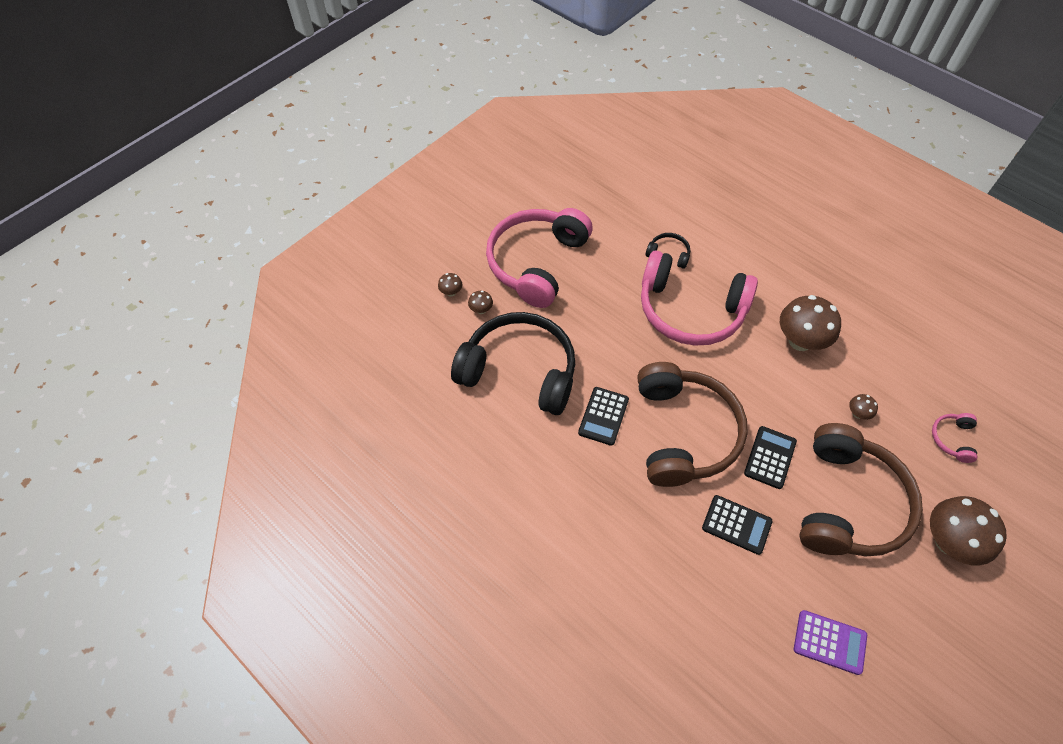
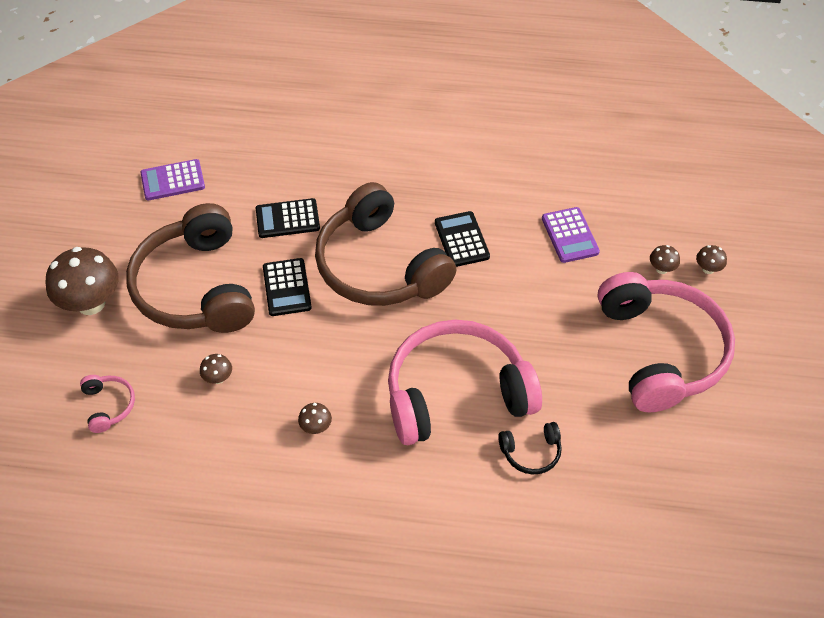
camera: 145 degrees right, 5 degrees down
black headphones [451,312,575,415] -> purple calculator [542,207,600,263]
brown mushroom [780,295,841,351] -> brown mushroom [298,403,332,434], size x0.44

